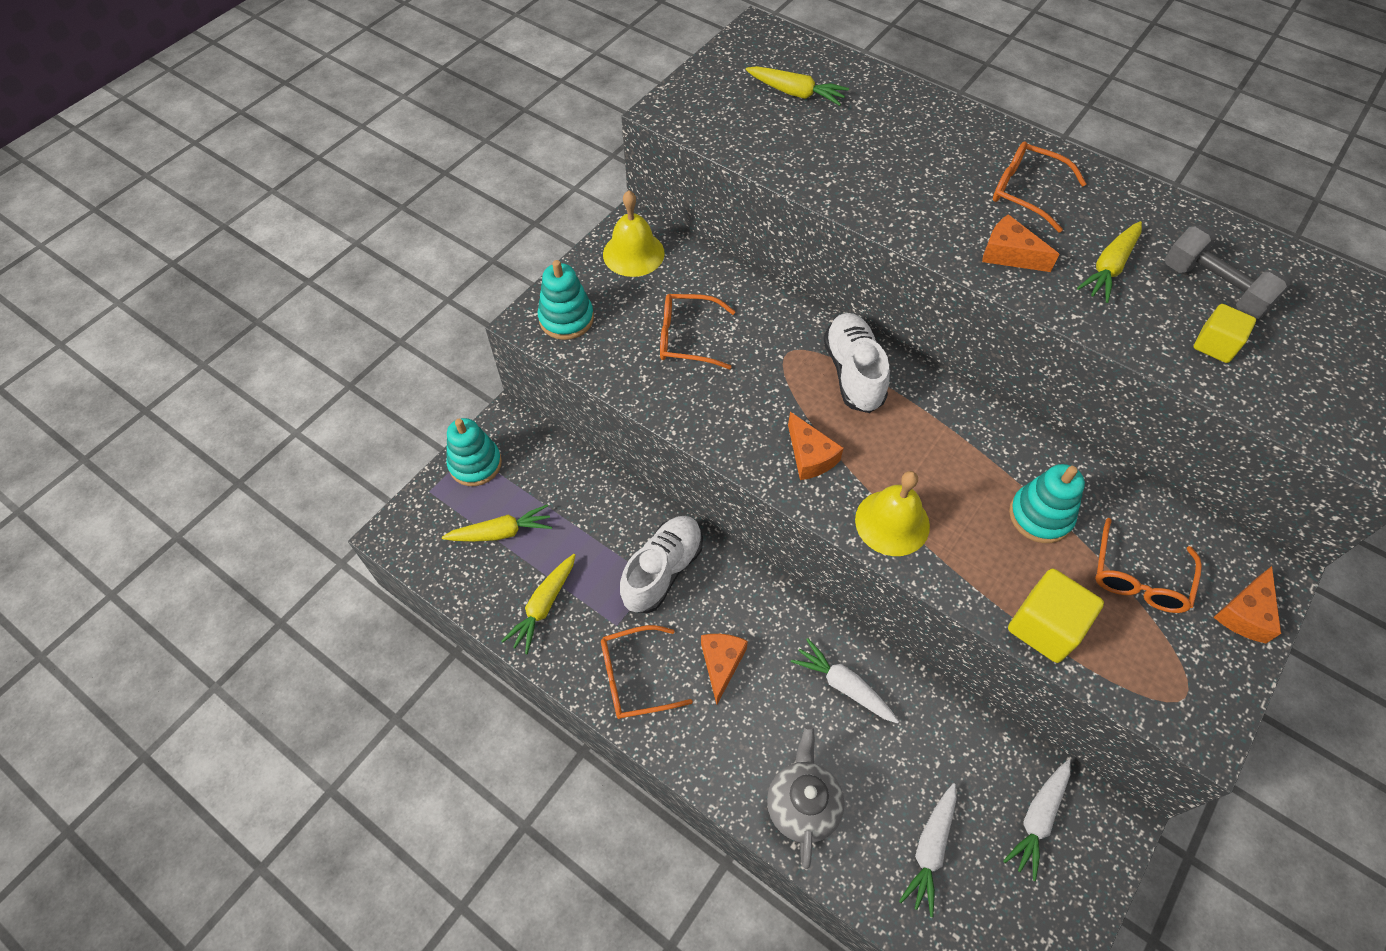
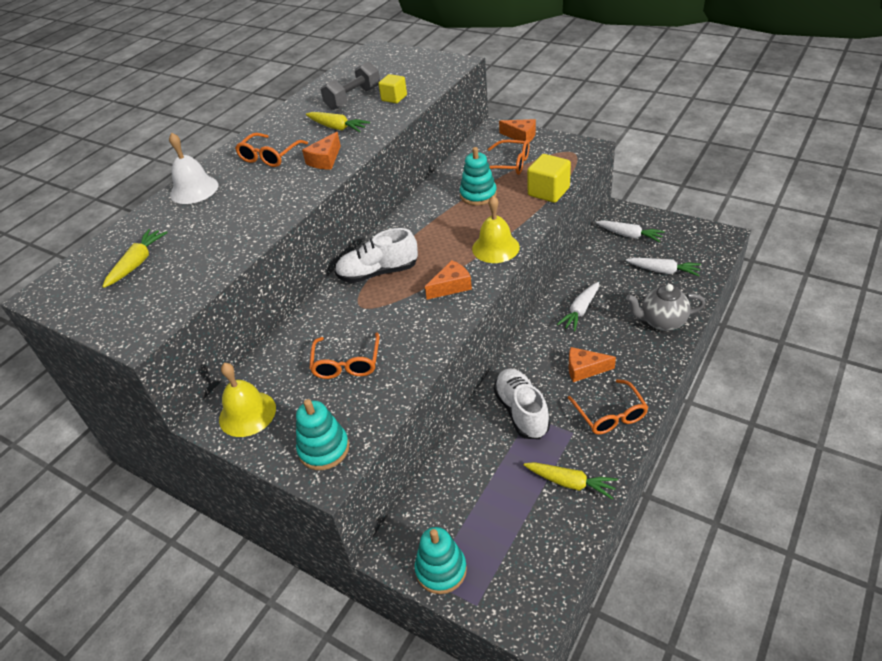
camera: 90 degrees left, 15 degrees down
yellow carrot [442,504,552,542] -> none
white shoe [620,516,703,613] -> white shoe turned 45 degrees clockwise [494,369,550,439]
none -> white bell [169,132,218,204]

